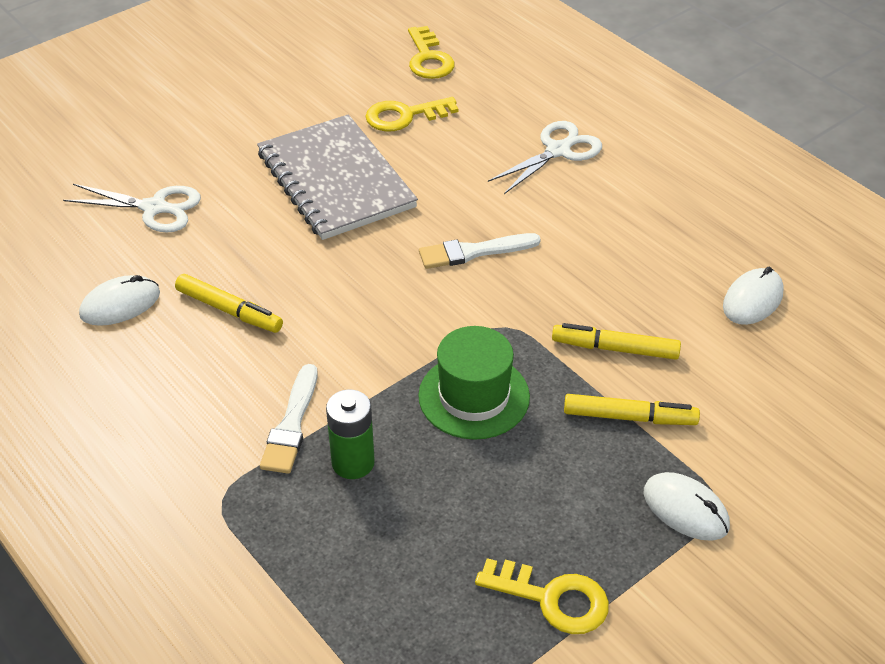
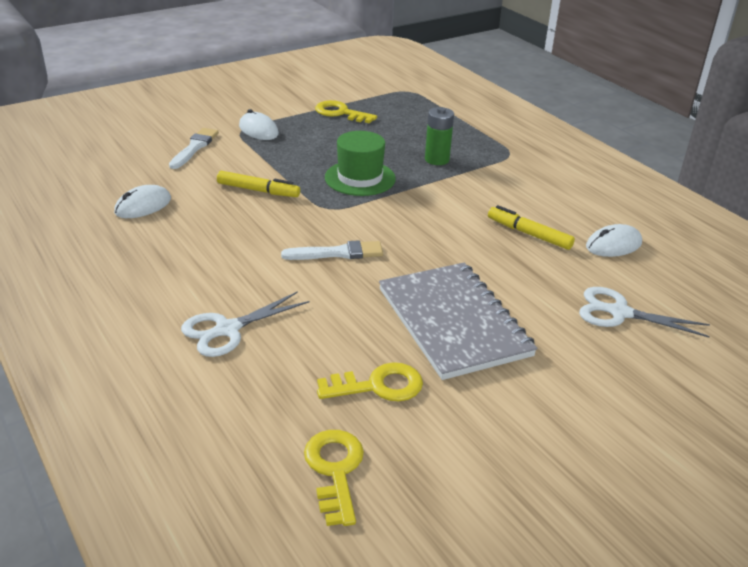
camera: 175 degrees left, 10 degrees down
white brush [260,364,317,474] -> white brush moved to [169,128,219,169]
yellow marker [564,394,700,425] -> none

